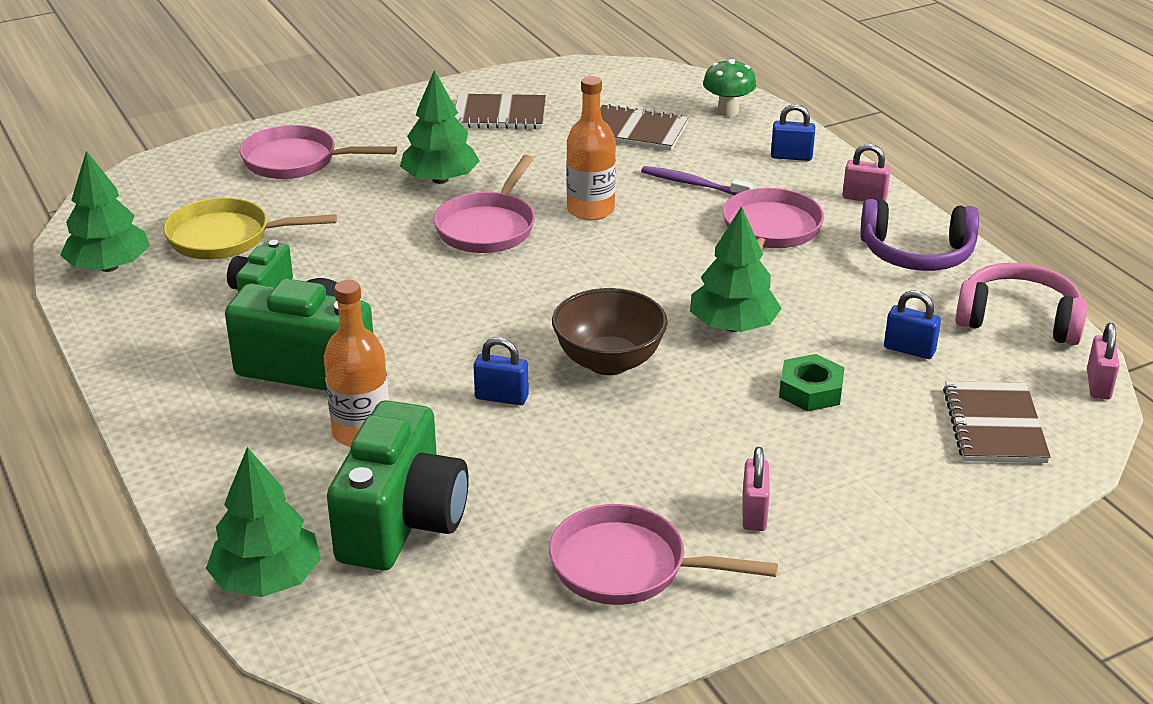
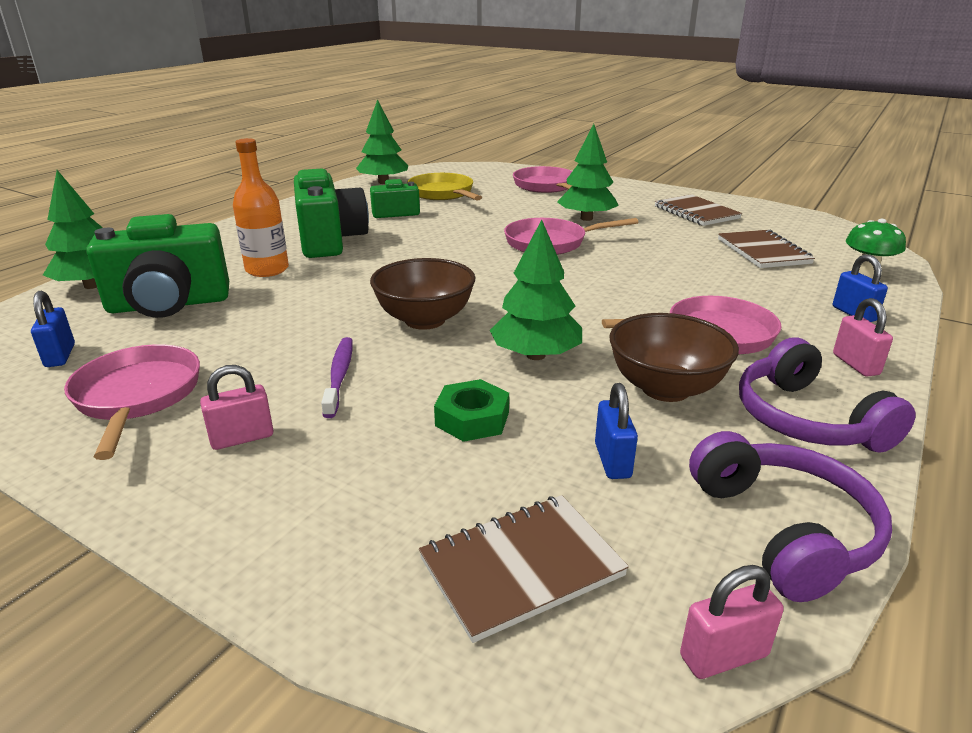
camera: 60 degrees right, 5 degrees down
blue padlock [474,337,529,405] -> blue padlock moved to [31,291,75,367]
orange bottle [566,76,616,220] -> none
purple toothbrush [641,166,753,195] -> purple toothbrush moved to [321,337,353,418]
pink headphones [955,263,1087,345] -> purple headphones [689,431,892,602]
none -> brown bowl [609,313,739,402]

